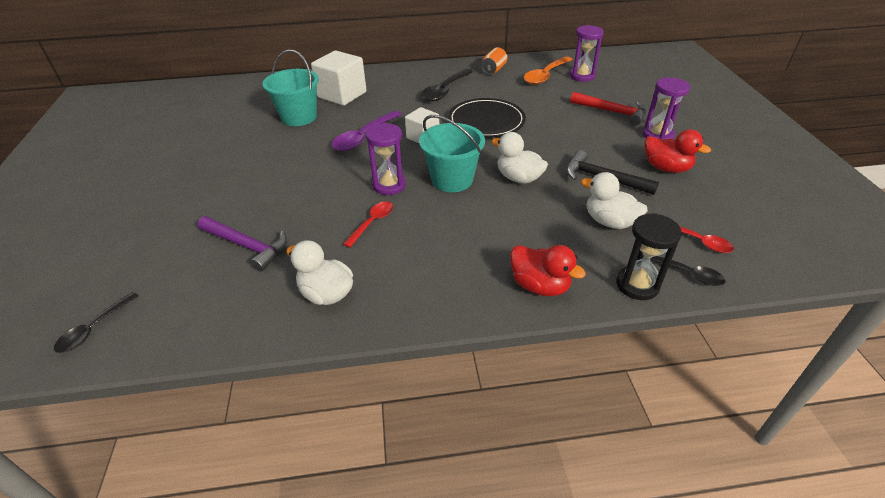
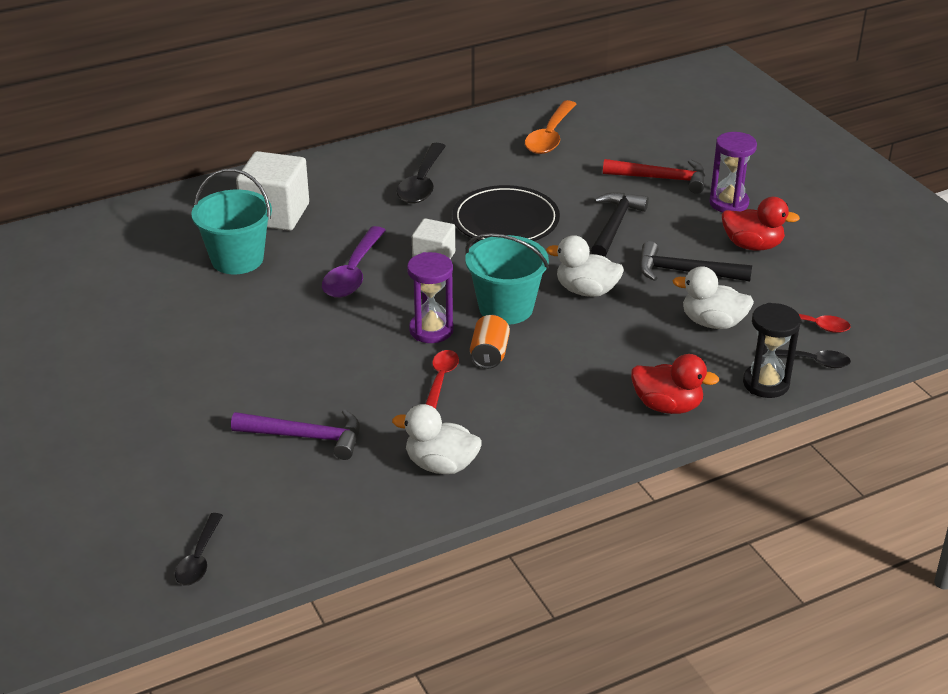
camera: 20 degrees left, 5 degrees down
orange can [481,47,507,74] -> orange can moved to [470,315,510,369]
purple hourglass [570,25,604,82] -> none
none -> black hammer [591,192,649,257]

